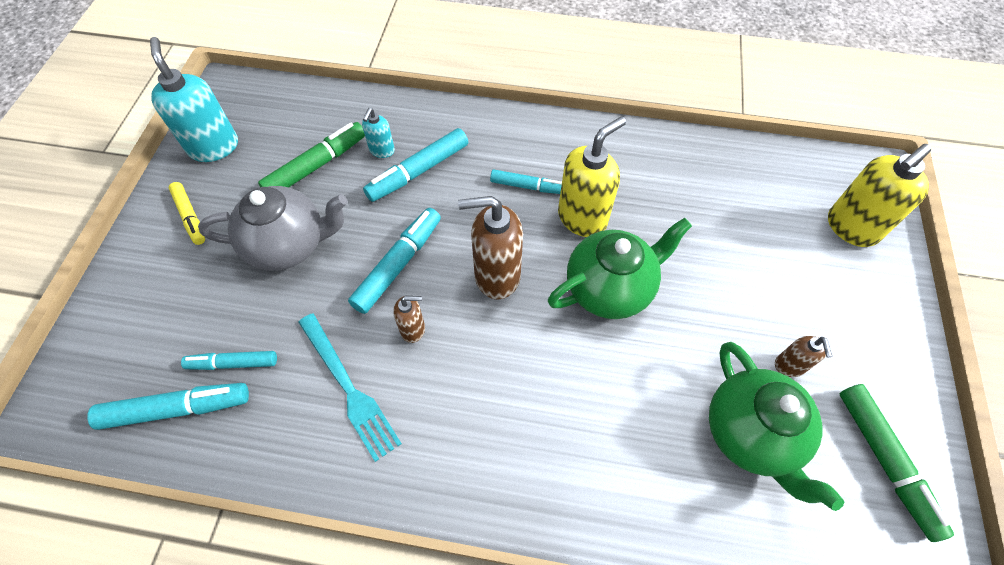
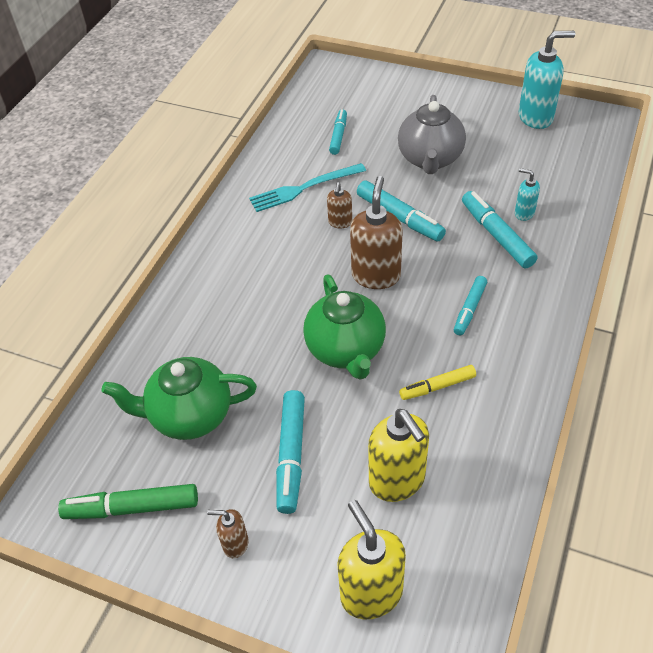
camera: 105 degrees right, 10 degrees down
turquoise marker [87,383,249,430] -> turquoise marker moved to [276,390,305,514]
yellow marker [169,182,205,245] -> yellow marker moved to [399,365,476,400]
green marker [258,122,365,187] -> none
yellow soap dispenser [558,116,626,237] -> yellow soap dispenser moved to [368,409,429,502]
brown soap dispenser [775,336,832,377] -> brown soap dispenser moved to [207,509,249,558]

